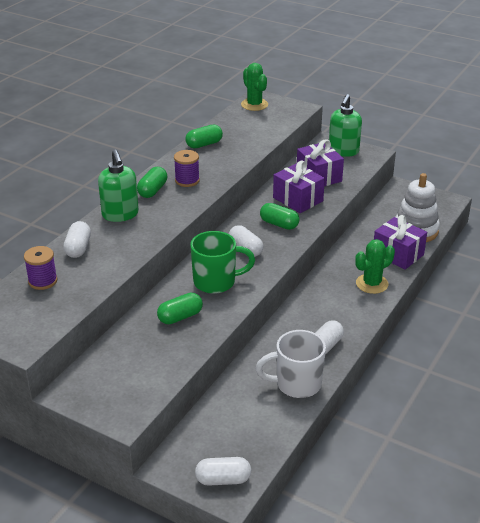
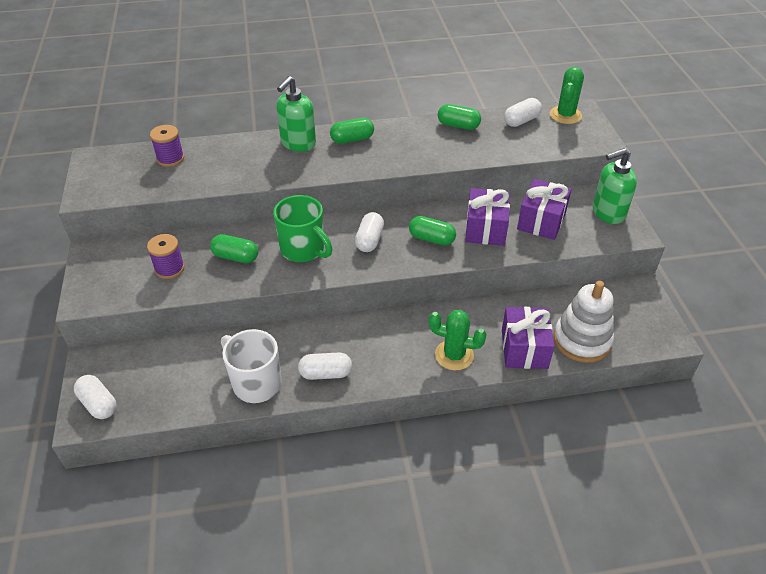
camera: 50 degrees right, 10 degrees up
white capsule [63,221,91,258] -> white capsule moved to [504,98,542,127]
purple spool [174,150,200,187] -> purple spool moved to [147,234,185,279]
green capsule [260,203,299,230] -> green capsule turned 60 degrees counterclockwise [409,216,456,246]

